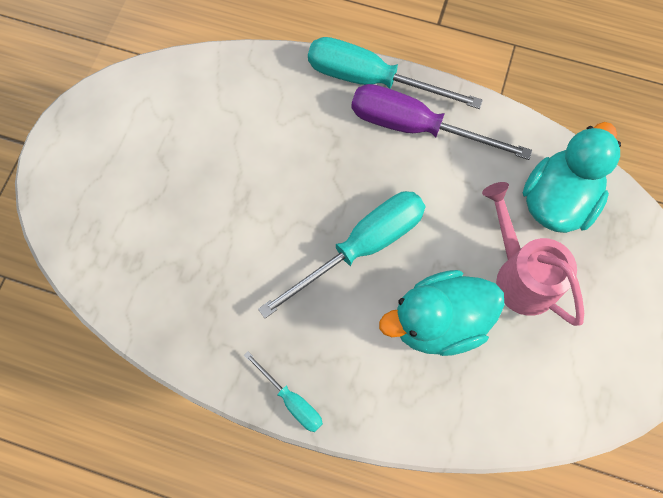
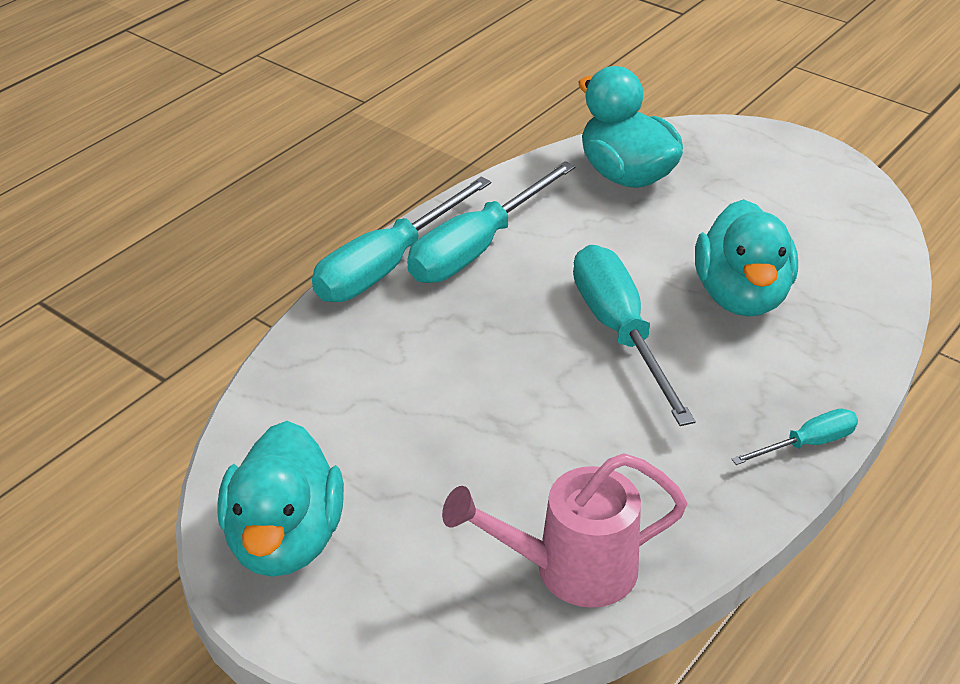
camera: 70 degrees left, 30 degrees down
purple screwdriver [351,84,532,160] -> turquoise screwdriver [407,161,576,283]
pink watering can [482,182,584,326] -> pink watering can moved to [442,453,688,608]
none -> turquoise duck [217,421,344,577]

